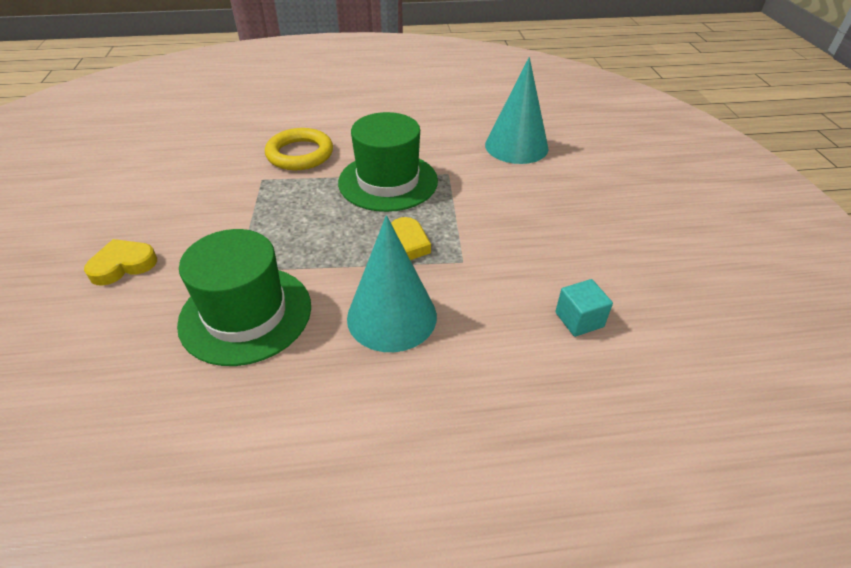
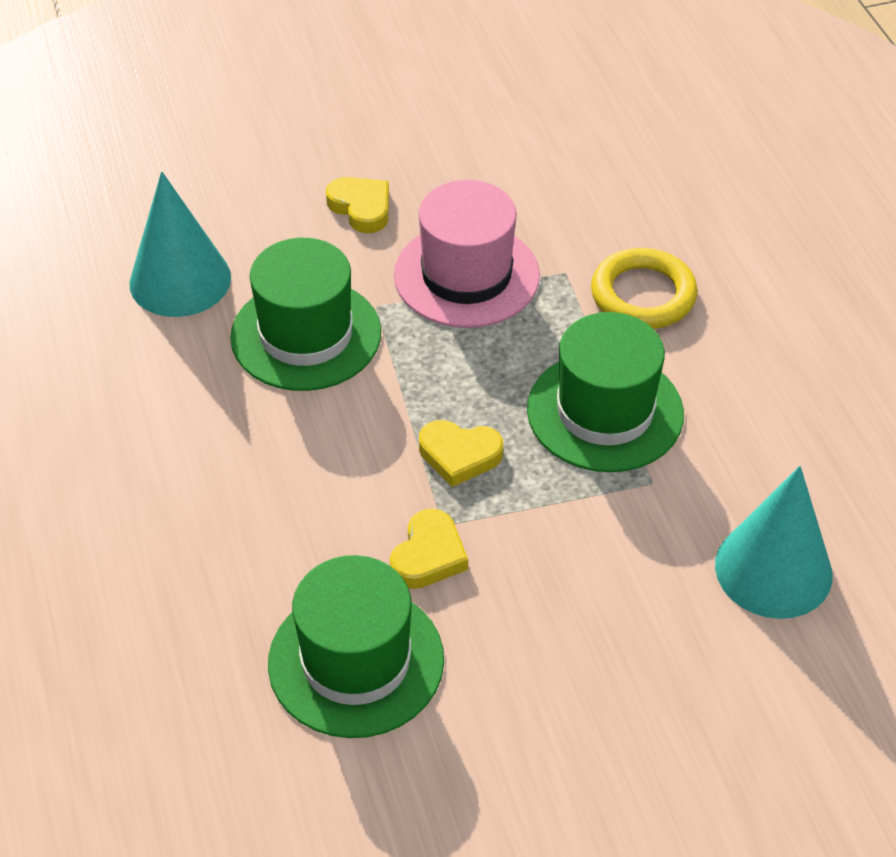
camera: 80 degrees right, 5 degrees up
turquoise cone [347,215,437,352] -> turquoise cone moved to [129,171,231,317]
turquoise cube [555,279,613,337] -> green hat [268,555,444,738]
none -> yellow heart [390,509,468,589]
none -> pink hat [394,180,540,328]

